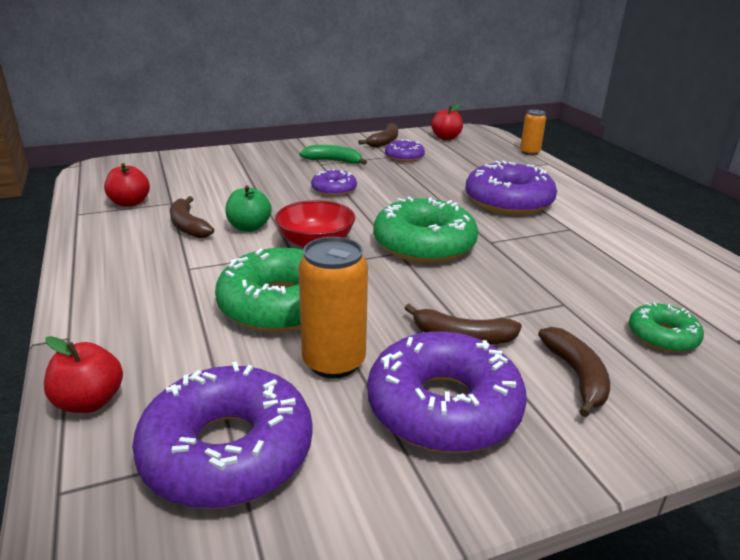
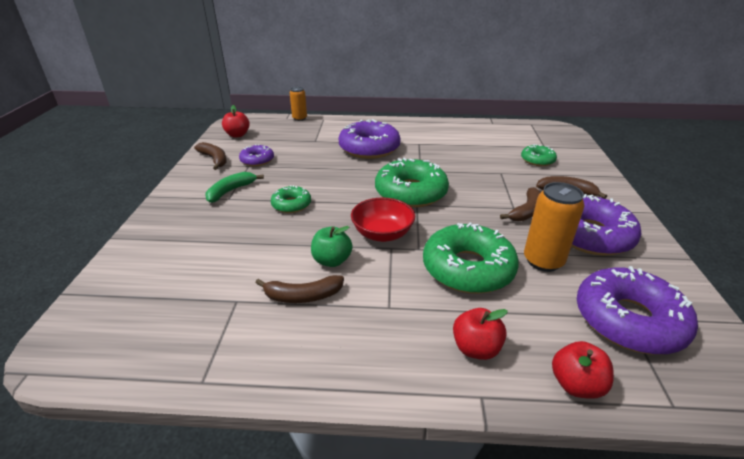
camera: 65 degrees left, 5 degrees up
red apple [104,163,150,207] -> red apple moved to [453,308,508,360]
purple donut [311,169,357,196] -> green donut [271,185,311,213]

